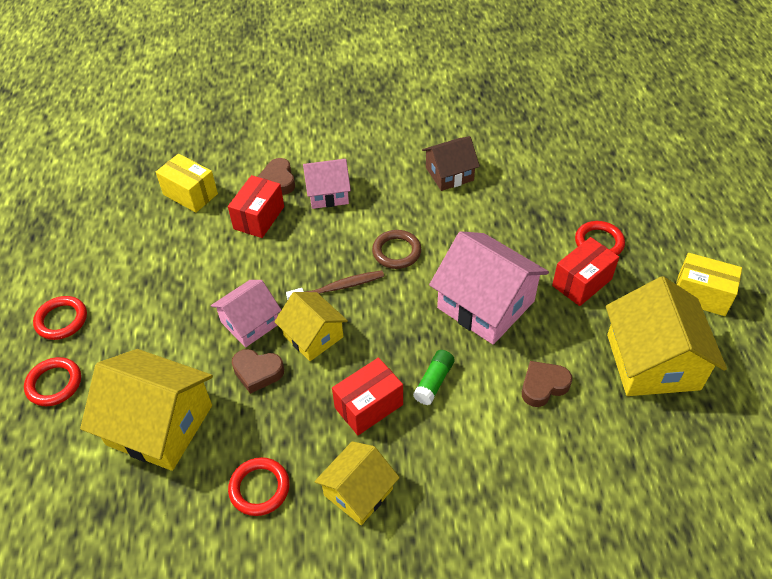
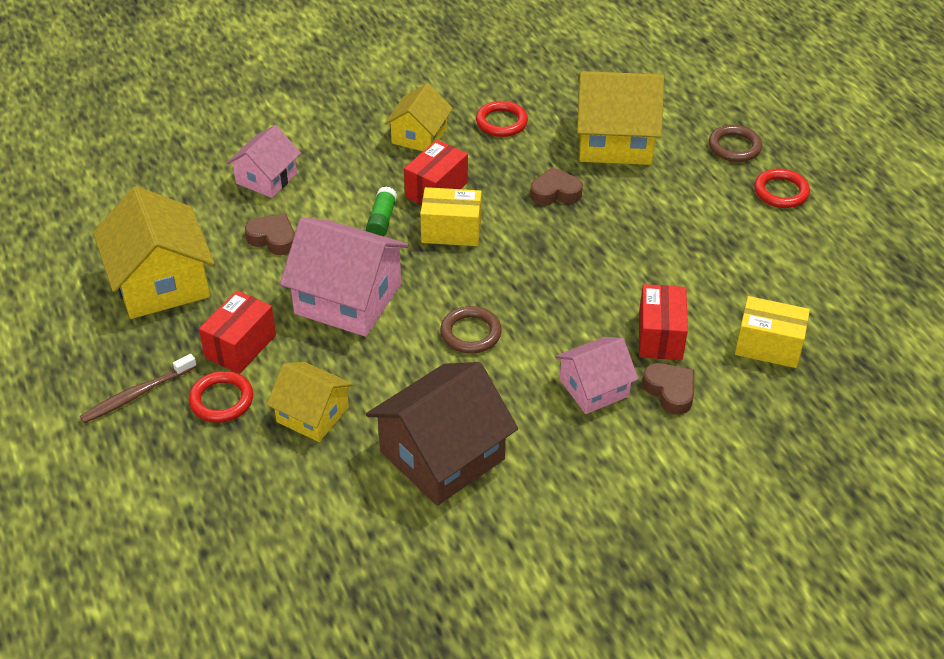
camera: 160 degrees right, 5 degrees down
red ring [24,357,81,406] -> brown ring [709,125,762,162]
pink house [211,280,281,347] -> pink house moved to [226,125,301,198]
yellow house [274,292,348,361] -> yellow house moved to [267,362,353,442]
brown toothbrush [286,270,384,300] -> brown toothbrush moved to [80,354,197,423]
brown house [422,136,480,191] -> brown house [366,362,518,506], size x1.67
brown heart [522,361,572,407] -> brown heart turned 105 degrees counterclockwise [245,214,295,255]
yellow box [676,253,742,316] -> yellow box moved to [420,187,482,246]

